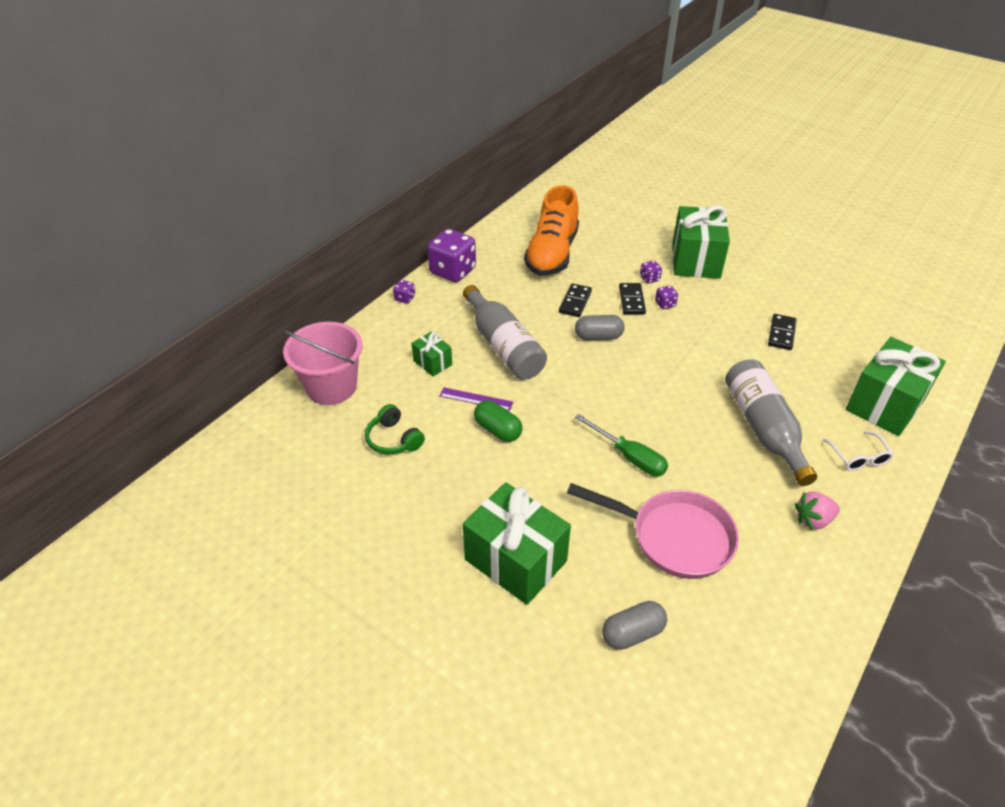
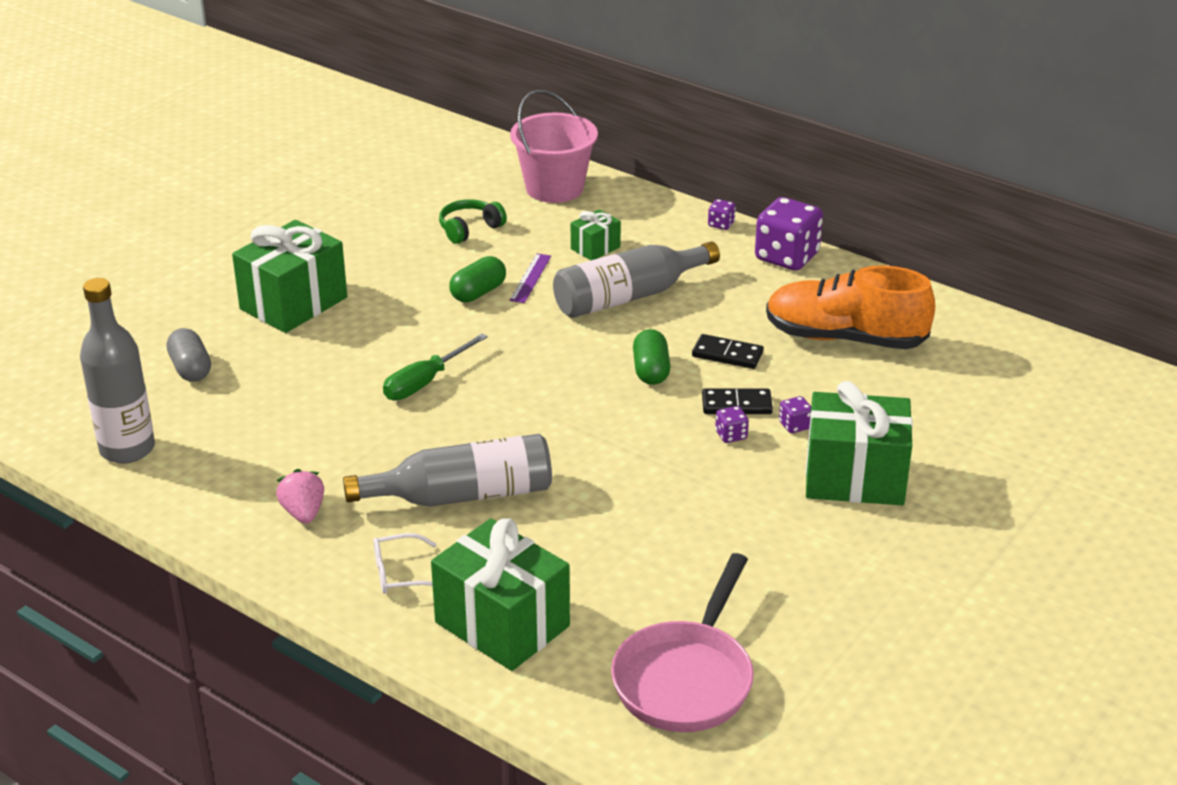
camera: 90 degrees right, 10 degrees down
pink pan [567,483,739,579] -> pink pan moved to [611,553,754,732]
grey capsule [575,315,625,340] -> green capsule [633,329,670,385]
black domino [768,314,797,350] -> none
none -> grey bottle [80,278,155,464]

